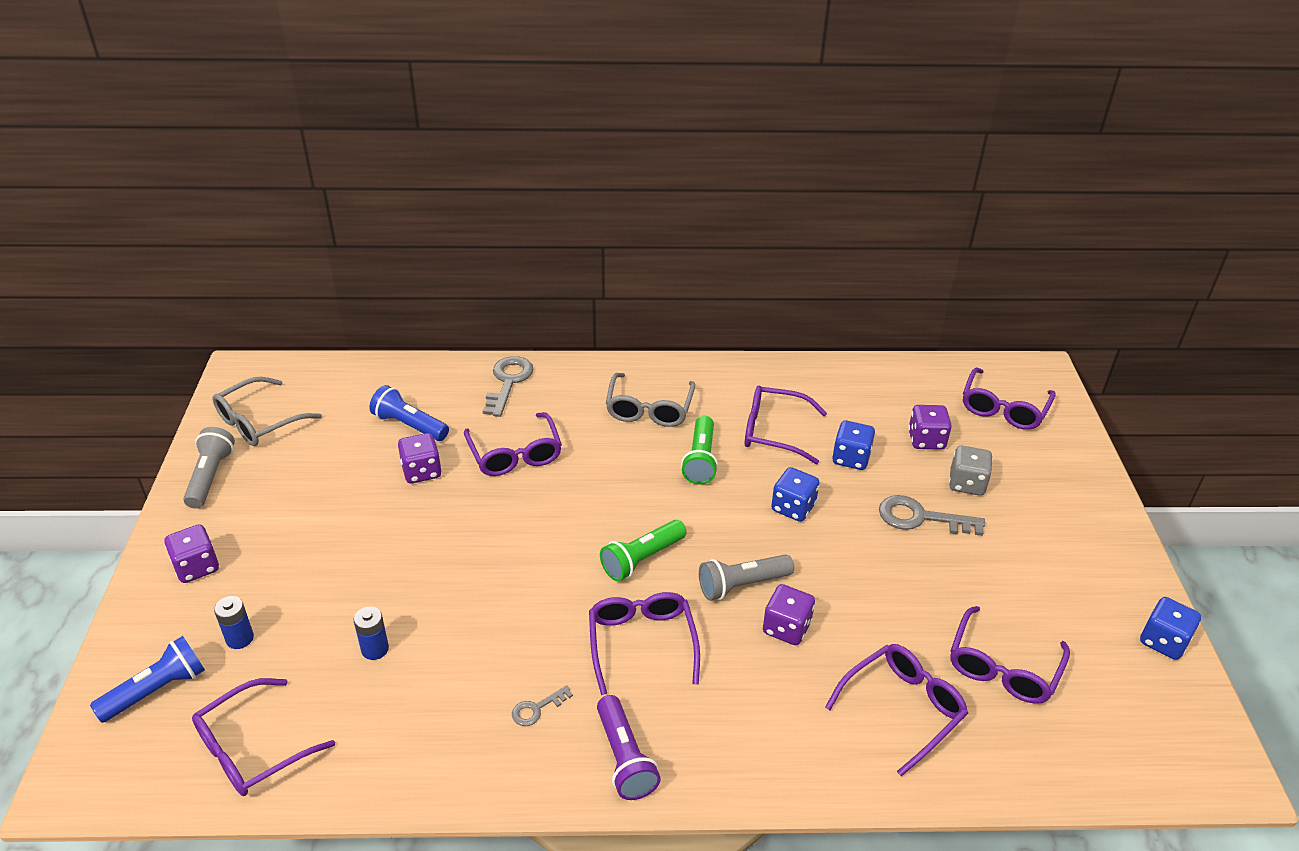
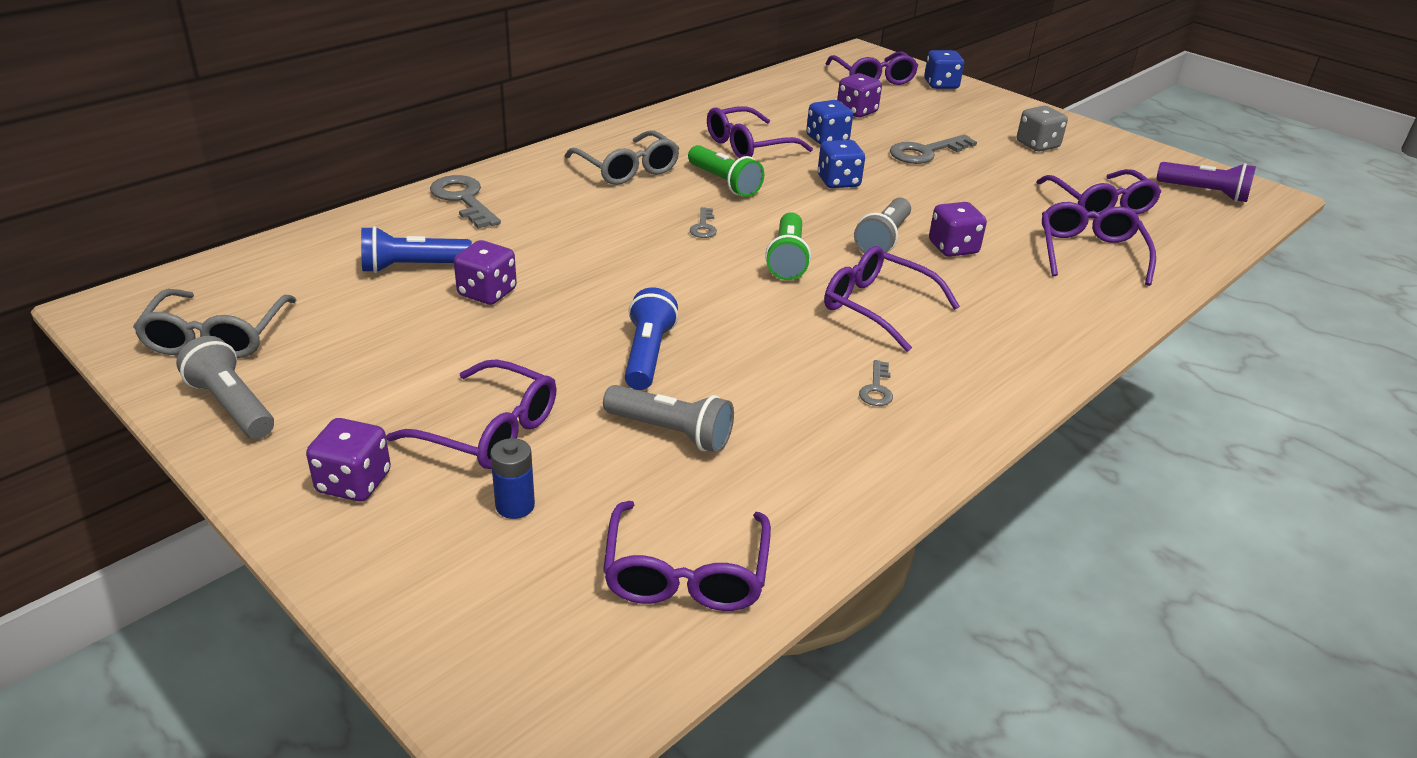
camera: 45 degrees left, 5 degrees down
blue flashlight [90,636,205,723] -> blue flashlight moved to [625,288,678,390]
blue battery [354,607,389,660] -> grey flashlight [603,385,734,453]
purple glasses [464,412,562,476] -> purple glasses moved to [386,359,556,469]
purple flashlight [597,695,661,800] -> purple flashlight moved to [1156,162,1256,202]
grey dice [949,446,993,496] -> grey dice moved to [1017,106,1068,152]
blue dice [1140,597,1201,660] -> blue dice moved to [924,50,964,89]
none -> grey key [690,207,717,238]

